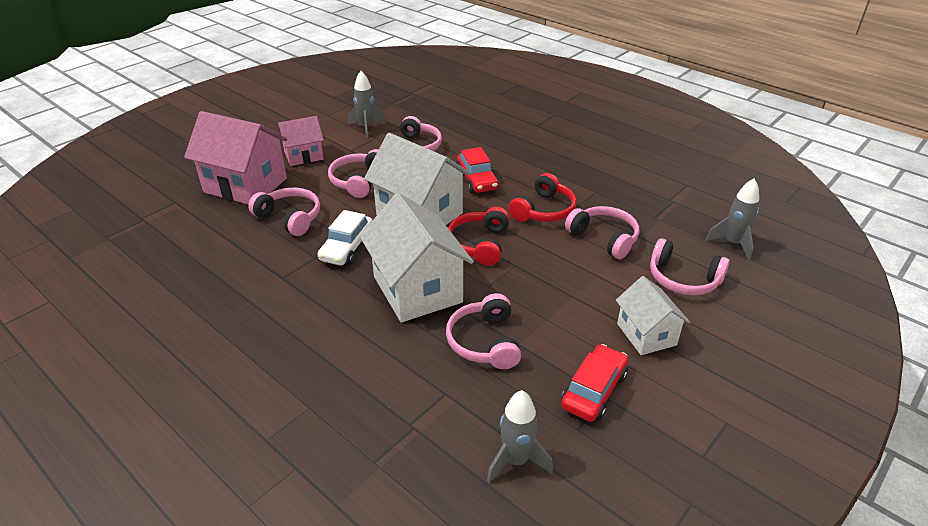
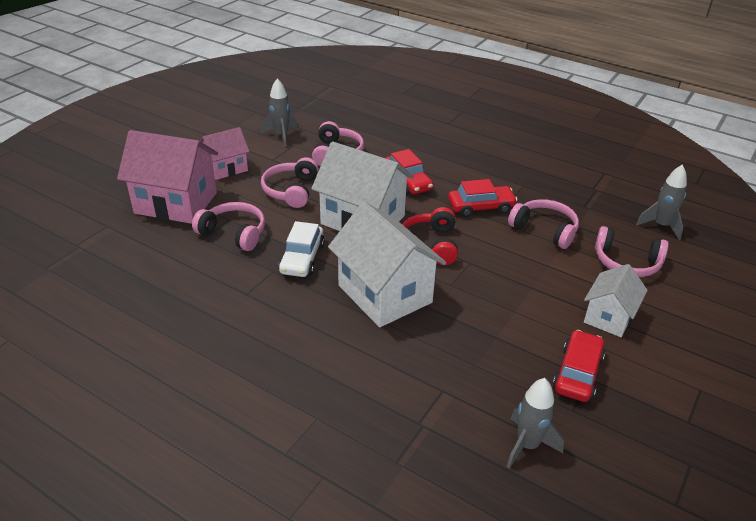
camera: 10 degrees left, 0 degrees up
pink headphones [446,293,521,369] -> none
red headphones [509,173,576,222] -> red car [448,179,517,217]
white house [616,276,690,355] -> white house turned 60 degrees clockwise [584,264,648,337]

